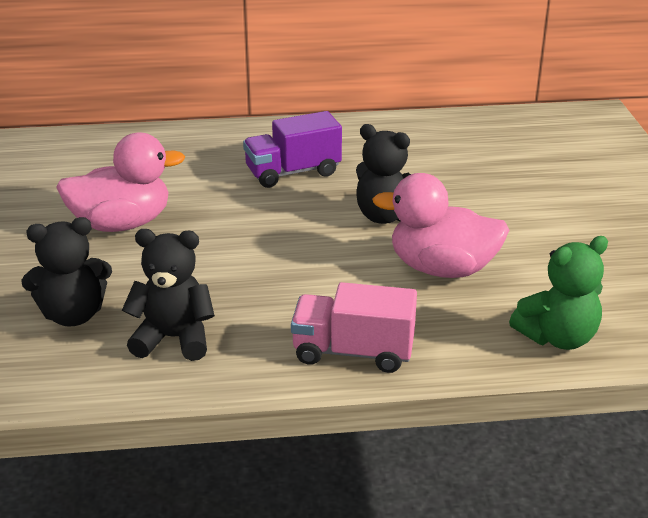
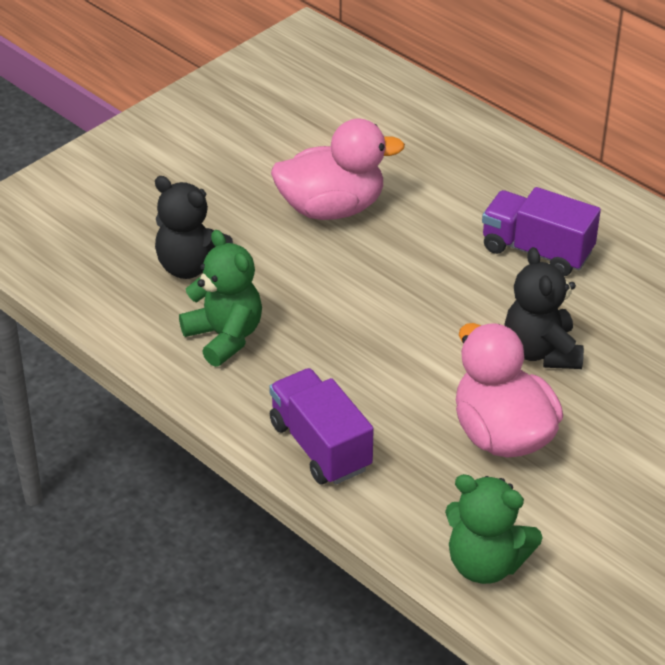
camera: 50 degrees right, 10 degrees up
pink duck [56,132,185,232] -> pink duck turned 45 degrees counterclockwise [271,119,405,220]
black teddy bear [122,229,215,361] -> green teddy bear [179,230,262,367]
pink truck [291,282,417,373] -> purple truck [269,368,374,485]

